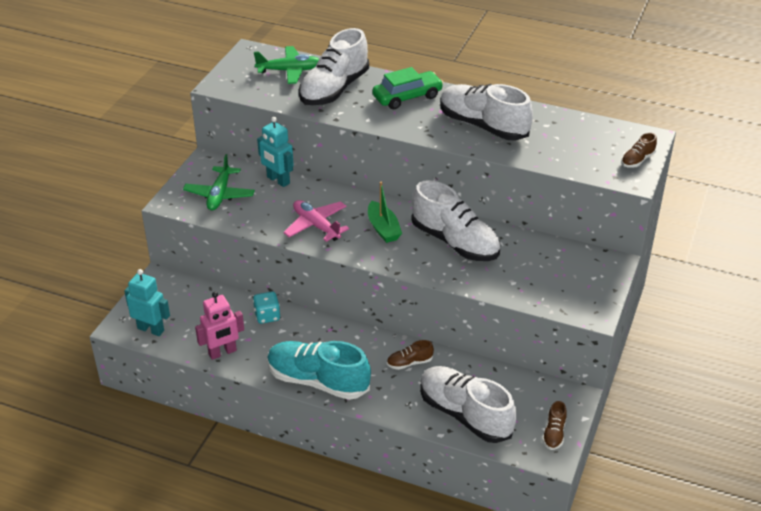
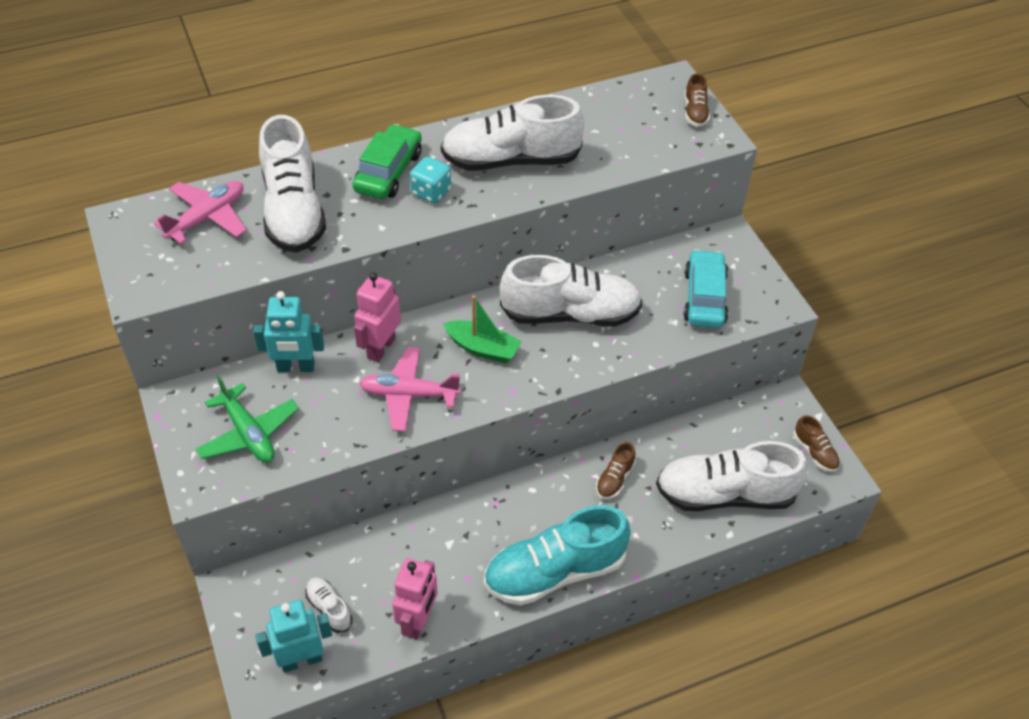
camera: 45 degrees left, 10 degrees up
turquoise dice [253,292,280,324] -> turquoise dice moved to [410,157,451,204]
green plane [254,46,319,84] -> pink plane [154,181,247,244]
none -> white shoe [305,578,352,633]
none -> pink robot [354,272,401,363]
none -> turquoise car [684,249,728,328]

